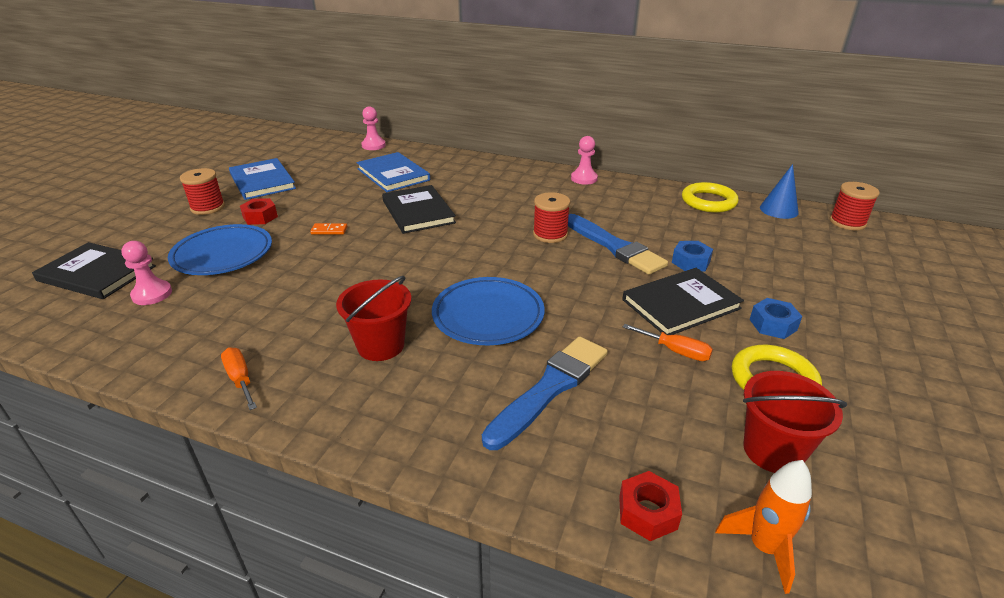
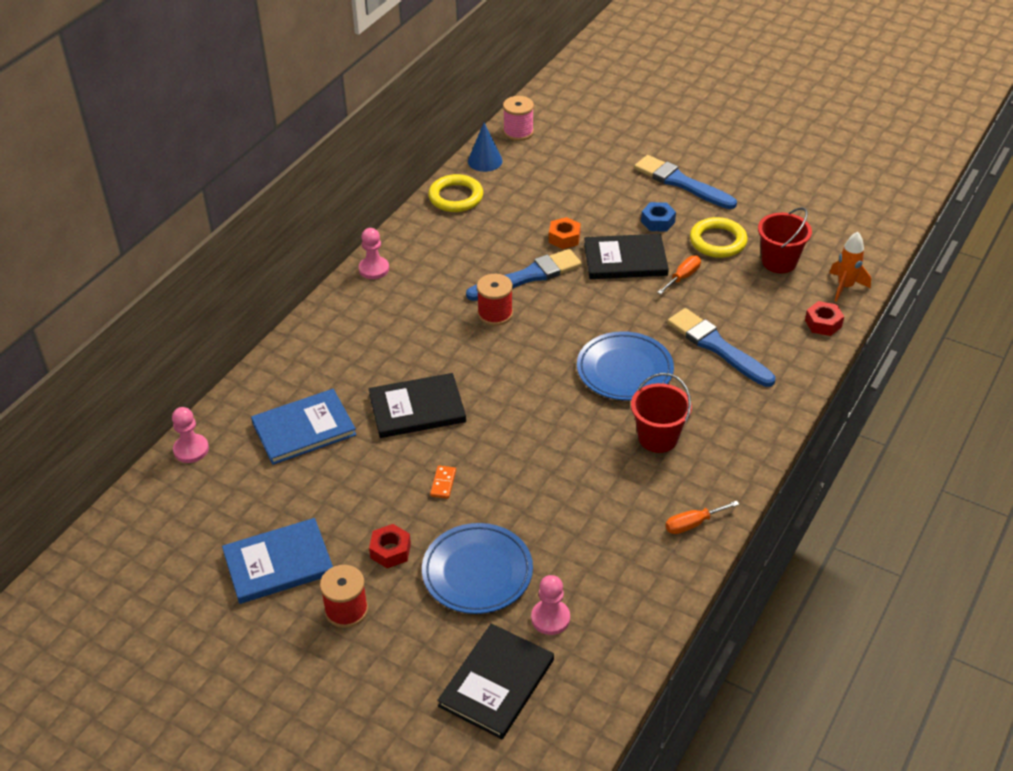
camera: 80 degrees left, 10 degrees up
black book [622,268,744,335] -> black book turned 75 degrees counterclockwise [584,234,669,279]
blue nut [672,241,713,272] -> orange nut [549,217,581,249]
red spool [830,182,880,230] -> pink spool [503,96,534,141]
none -> blue brush [634,155,737,209]

